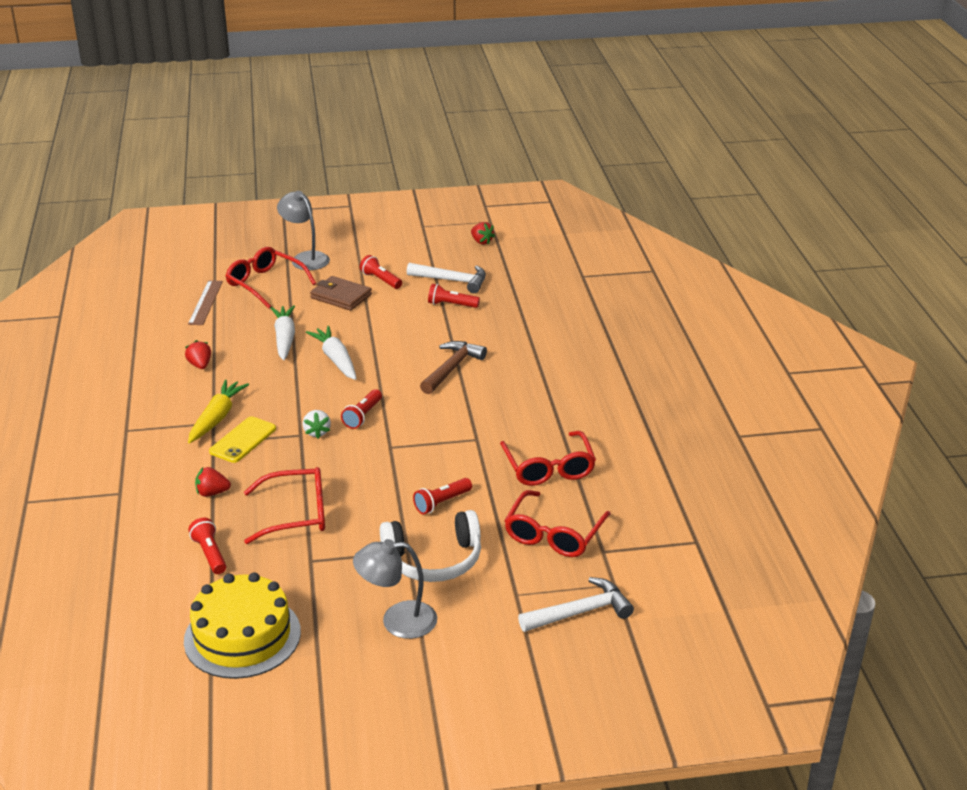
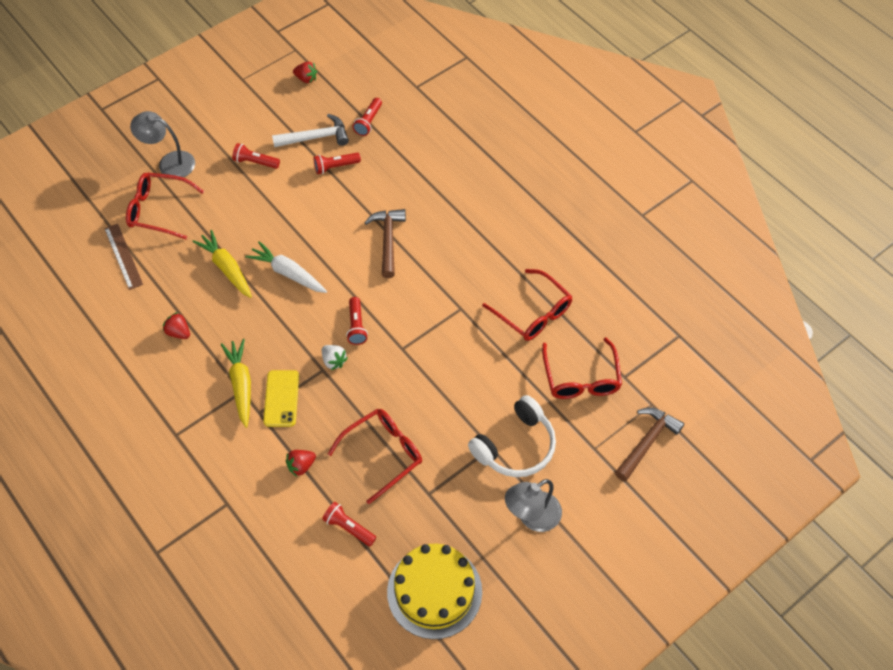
camera: 30 degrees left, 25 degrees up
white carrot [271,305,295,360] -> yellow carrot [192,230,252,298]
brown wallet [310,276,372,311] -> none
red flashlight [413,478,472,514] -> red flashlight moved to [353,98,382,136]
white hammer [518,577,634,632] -> brown hammer [615,407,684,481]

